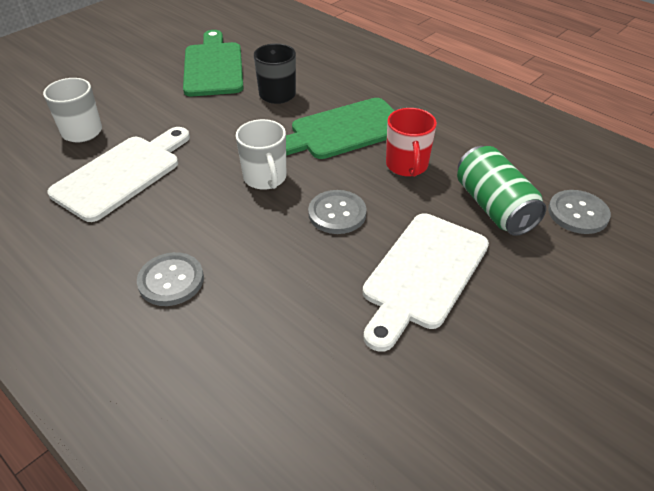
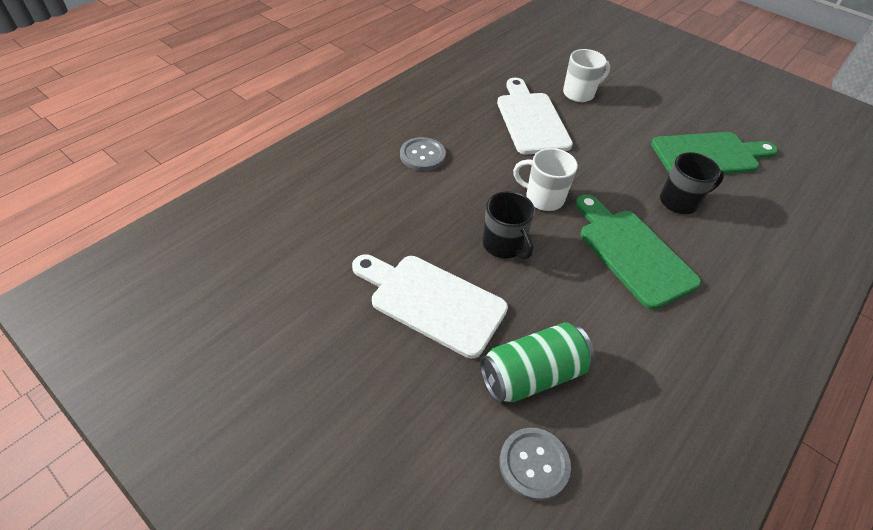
camera: 85 degrees right, 5 degrees up
white cutting board [48,127,190,222] -> white cutting board turned 135 degrees counterclockwise [497,78,573,154]
white mug [236,119,286,190] -> white mug turned 45 degrees clockwise [513,148,578,211]
grey button [308,190,367,234] -> black mug [483,191,535,260]
red mug [386,108,437,177] -> none

